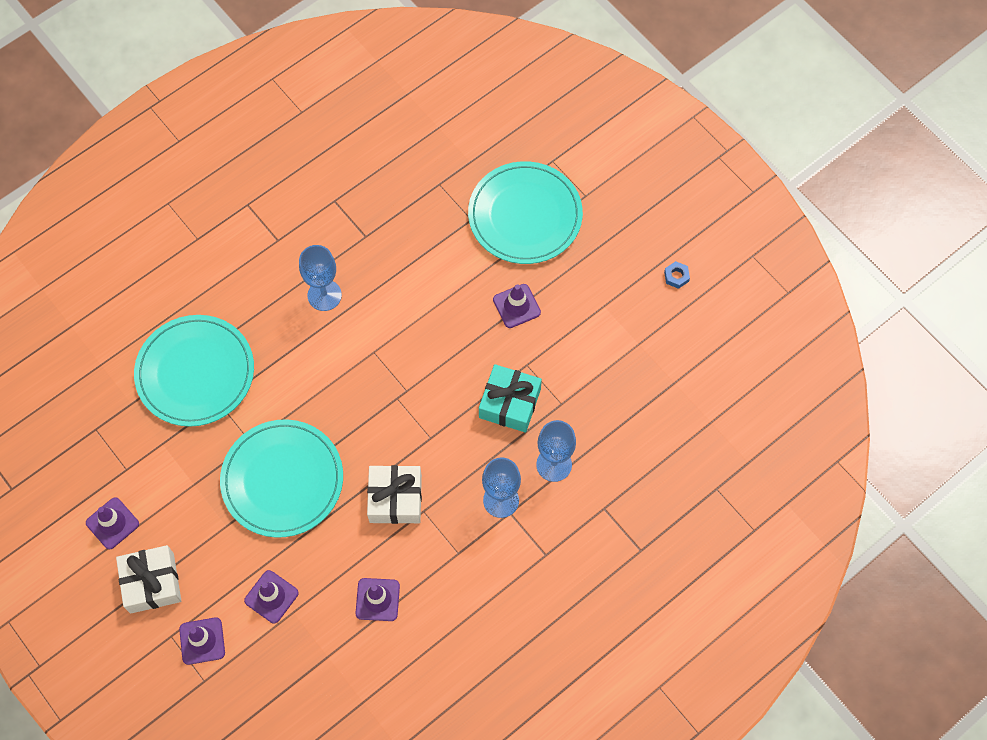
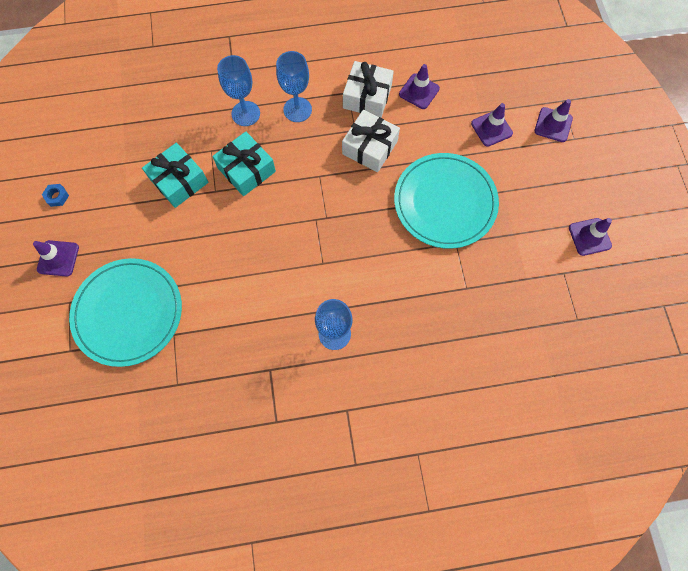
camera: 150 degrees left, 5 degrees up
white gift [116,545,181,614] -> white gift moved to [343,61,394,118]
turquoise plate [134,315,254,427] -> none
purple traffic cone [493,284,541,328] -> purple traffic cone moved to [33,240,79,277]
none -> turquoise gift [142,143,208,208]

